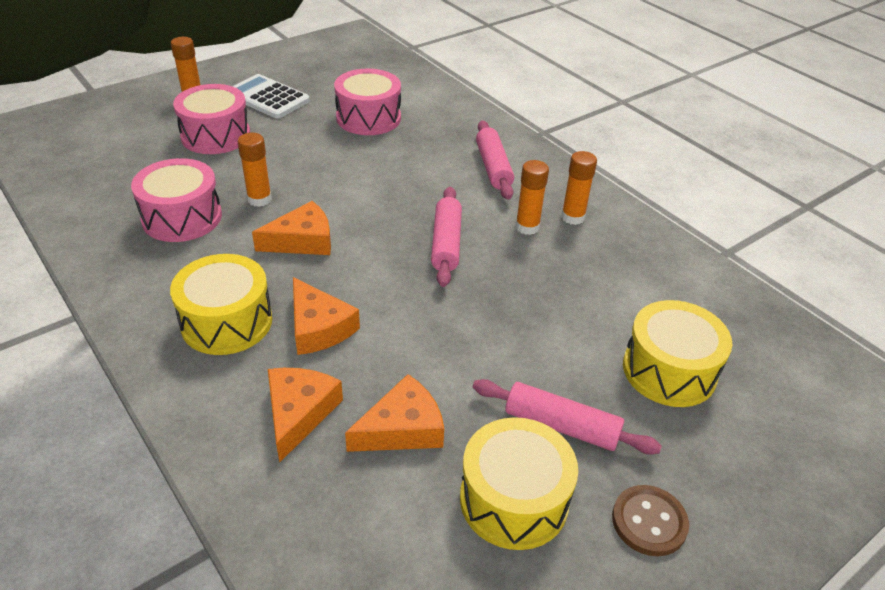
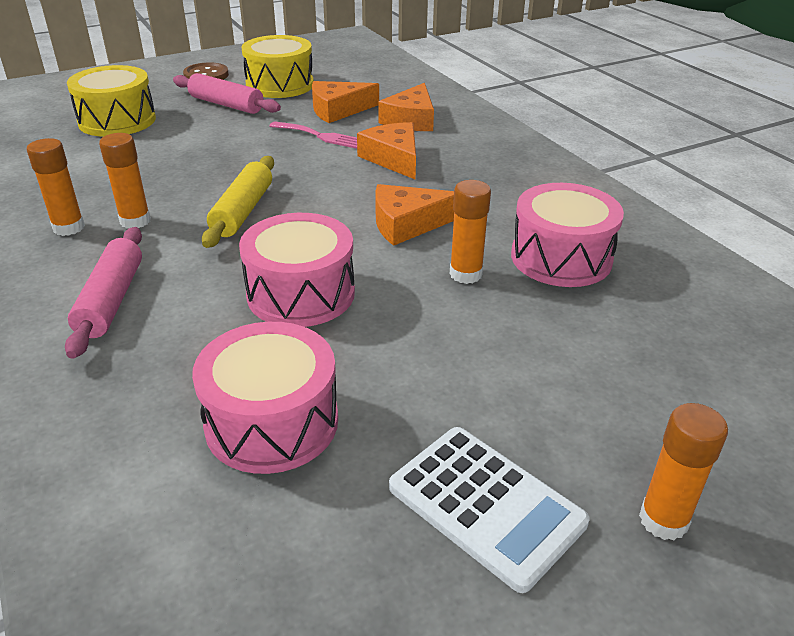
camera: 170 degrees left, 5 degrees down
yellow drum [170,254,272,355] -> none
pink drum [173,84,250,154] -> pink drum moved to [239,213,355,327]
pink rolling pin [431,187,462,287] -> yellow rolling pin [202,156,274,248]
none -> pink fork [269,121,357,149]

